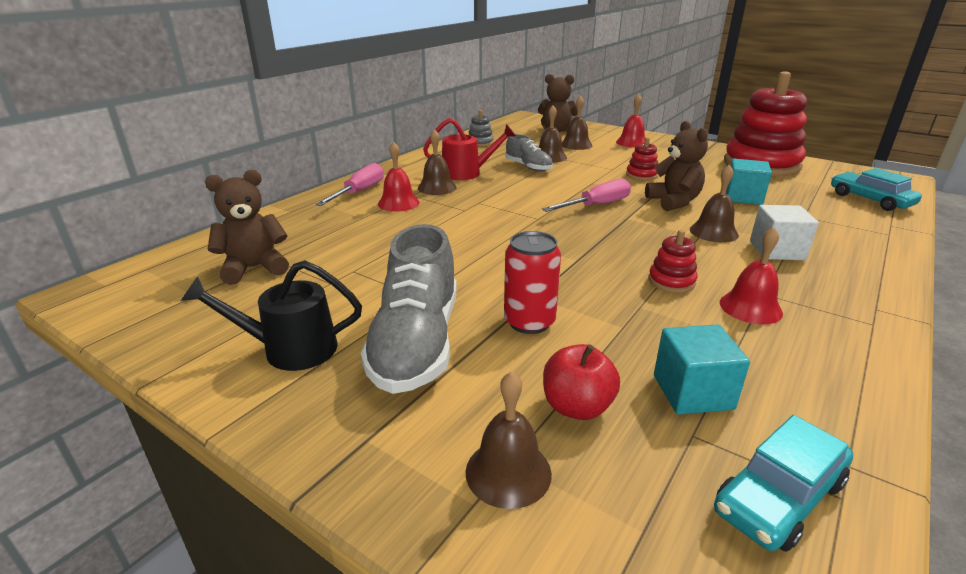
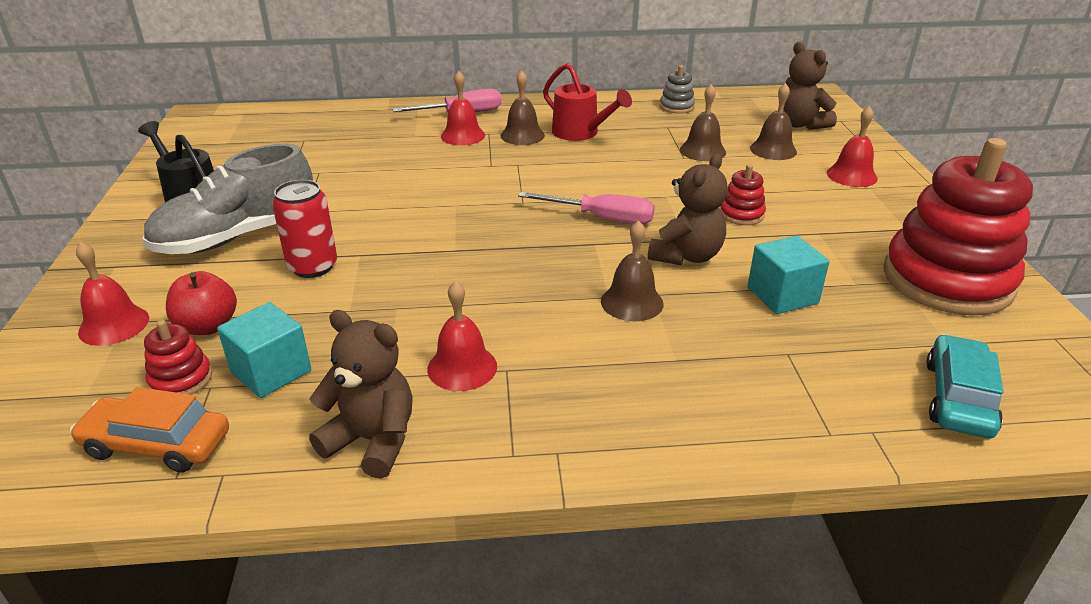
camera: 50 degrees right, 5 degrees up
brown teddy bear [205,170,289,285] -> brown teddy bear moved to [309,310,413,479]
brown bell [466,371,552,509] -> red bell [76,241,149,346]
grey shoe [505,134,553,171] -> none
red stacking toy [649,230,698,293] -> red stacking toy moved to [144,320,212,395]
turquoise car [714,415,853,552] -> orange car [70,387,229,473]
white cube [750,205,819,260] -> none

